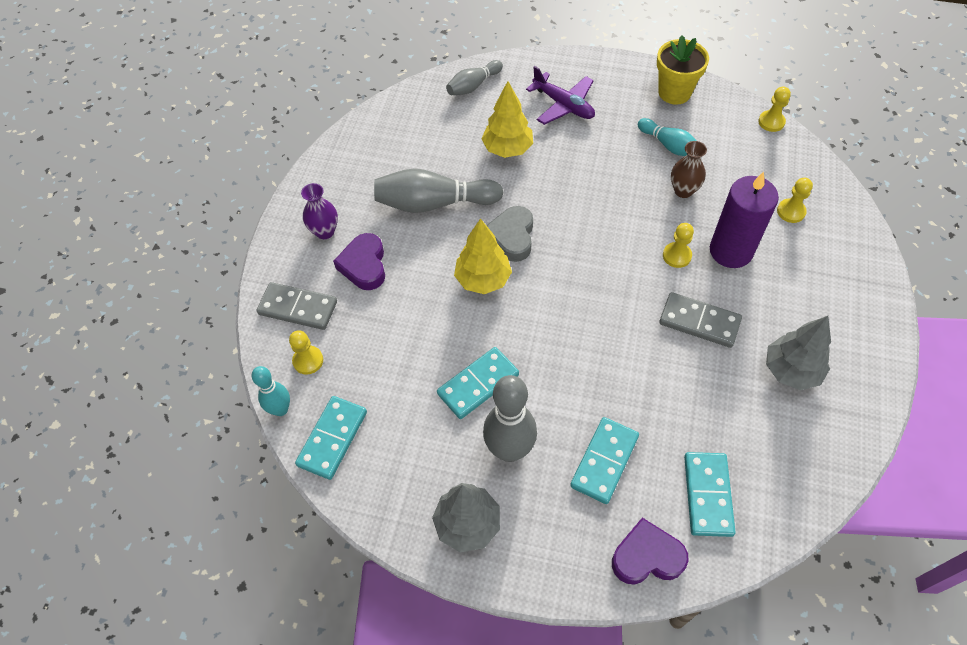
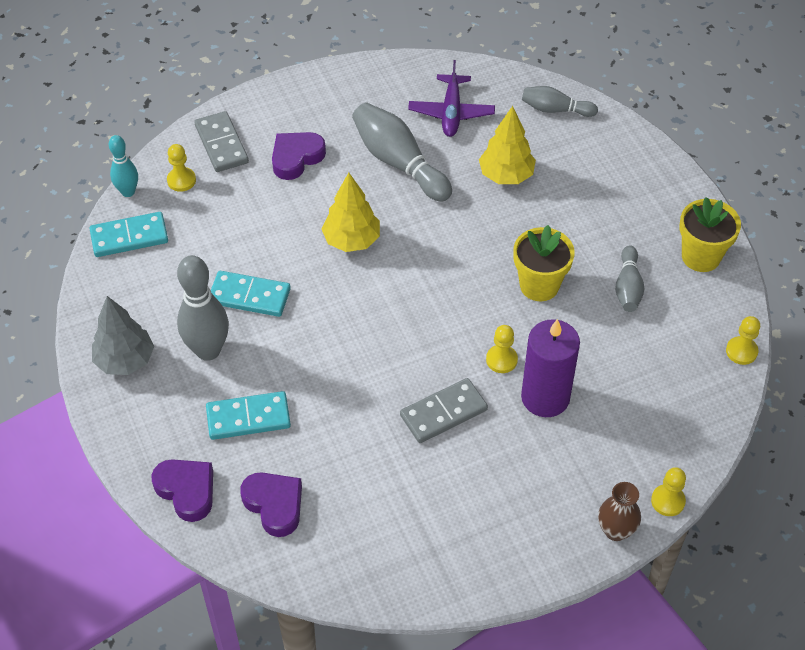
camera: 50 degrees right, 5 degrees down
purple vase [301,183,338,239] -> none
grey heart [486,206,533,262] -> none
purple plane [526,66,595,125] -> purple plane moved to [408,60,495,137]
turquoise bowling pin [638,118,697,156] -> grey bowling pin [615,246,644,312]
grey domino [659,292,742,348] -> grey domino turned 75 degrees clockwise [400,378,488,443]
brown vase [671,141,707,198] -> brown vase moved to [598,482,641,541]
turquoise domino [684,452,736,537] -> purple heart [240,473,302,537]
grey tree [766,316,831,390] -> none
yellow pawn [777,178,813,223] -> yellow pawn moved to [651,467,686,516]
none -> yellow flower pot [514,225,575,301]

